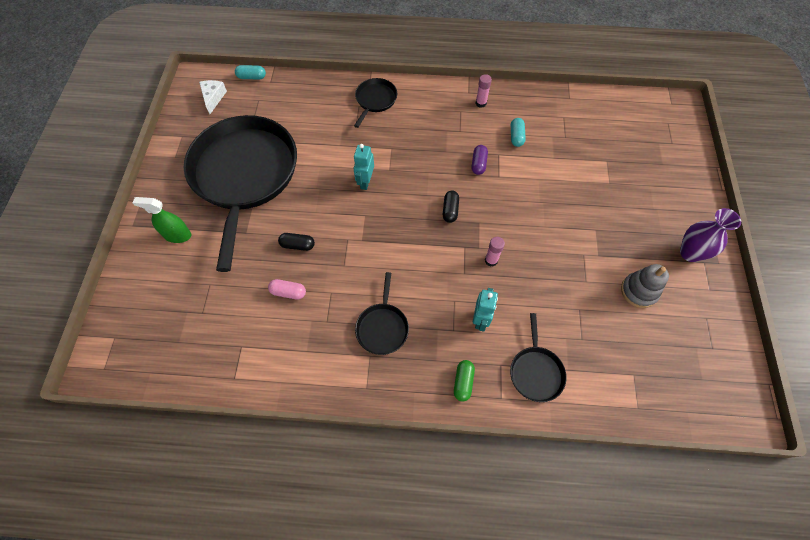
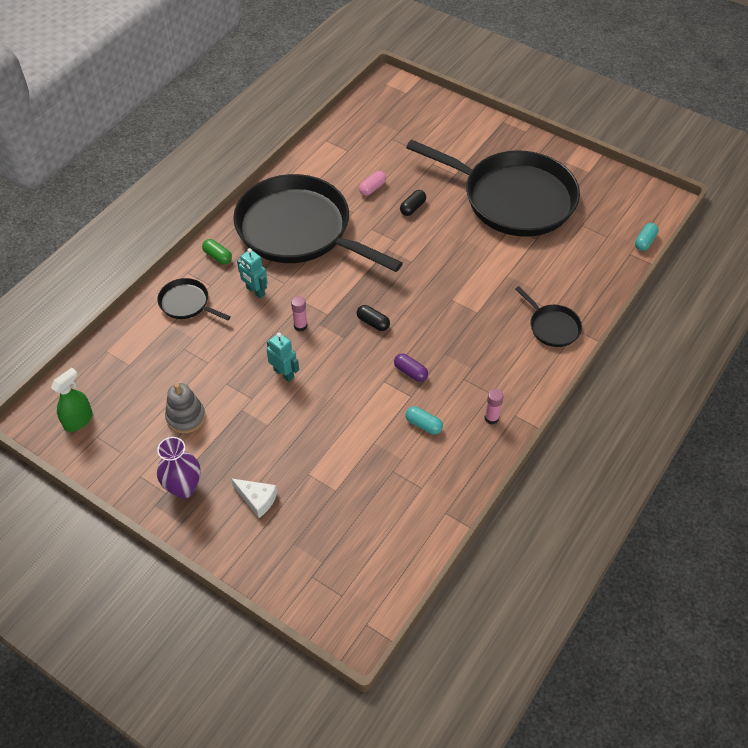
camera: 120 degrees right, 10 degrees down
green spray bottle [132,197,191,243] -> green spray bottle moved to [51,368,93,432]
white cheese [199,80,227,114] -> white cheese moved to [231,478,277,518]
turquoise robot [353,144,374,190] -> turquoise robot moved to [266,332,299,382]
black pan [355,272,409,355] -> black pan [233,174,403,272], size x2.41

